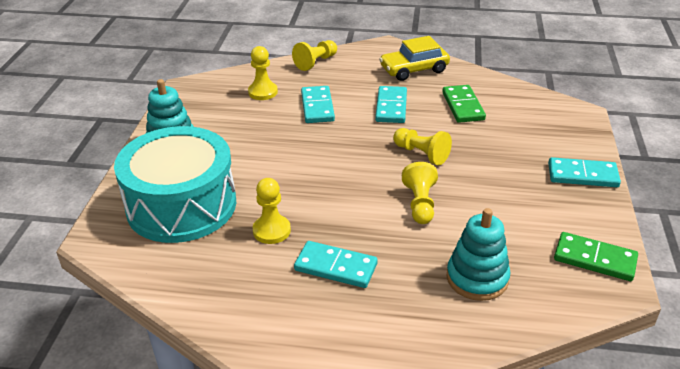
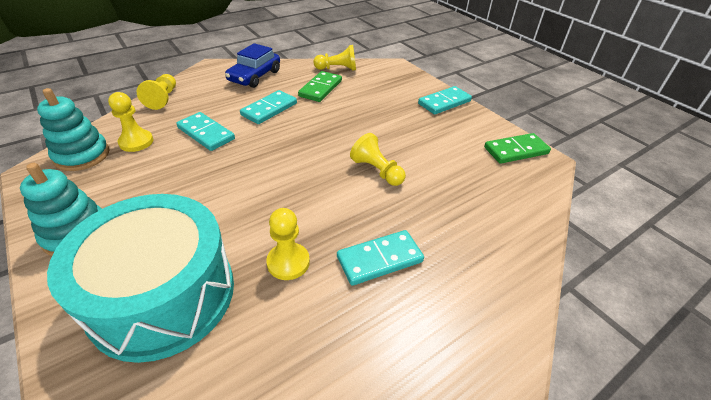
camera: 45 degrees left, 5 degrees up
turquoise domino [375,86,407,123] -> turquoise domino turned 75 degrees clockwise [240,90,297,124]
yellow car [379,36,450,81] -> blue car [225,43,280,88]
yellow pawn [393,128,452,165] -> yellow pawn moved to [313,45,356,71]
green domino [442,85,486,123] -> green domino turned 75 degrees clockwise [298,71,342,102]
turquoise stacking toy [447,208,510,301] -> turquoise stacking toy moved to [37,88,109,171]

